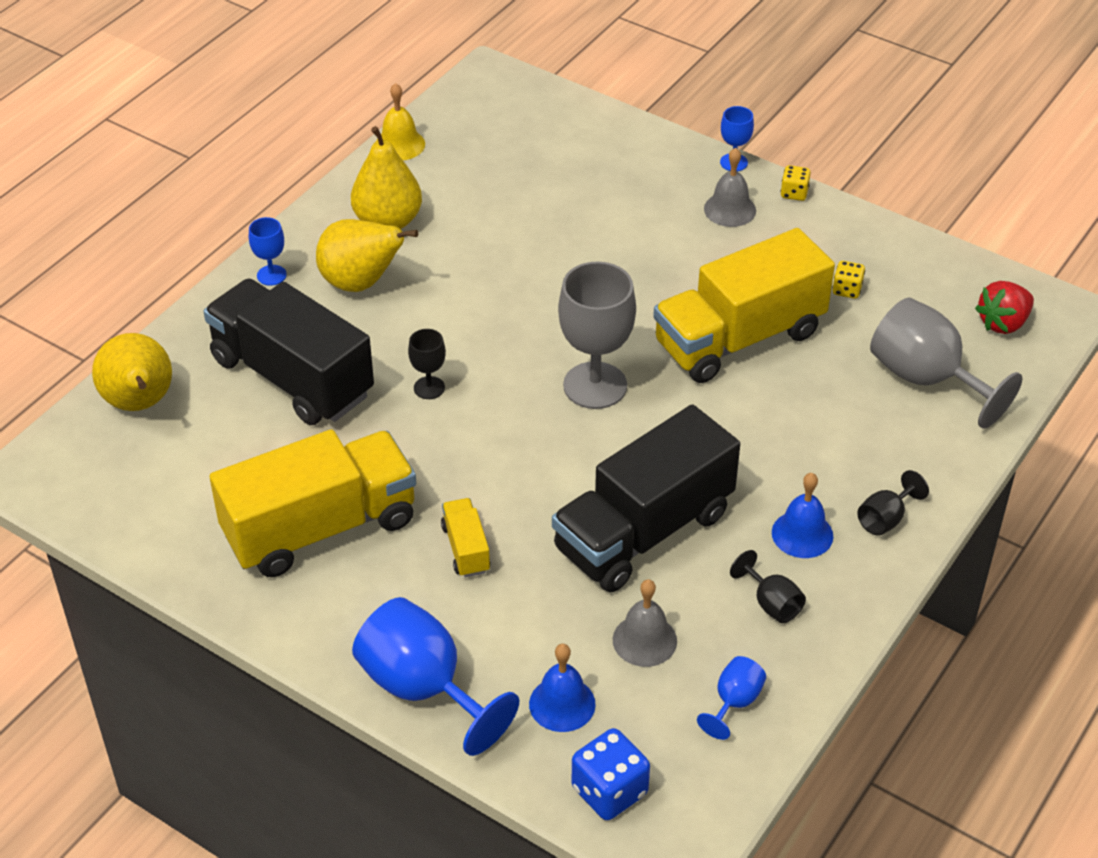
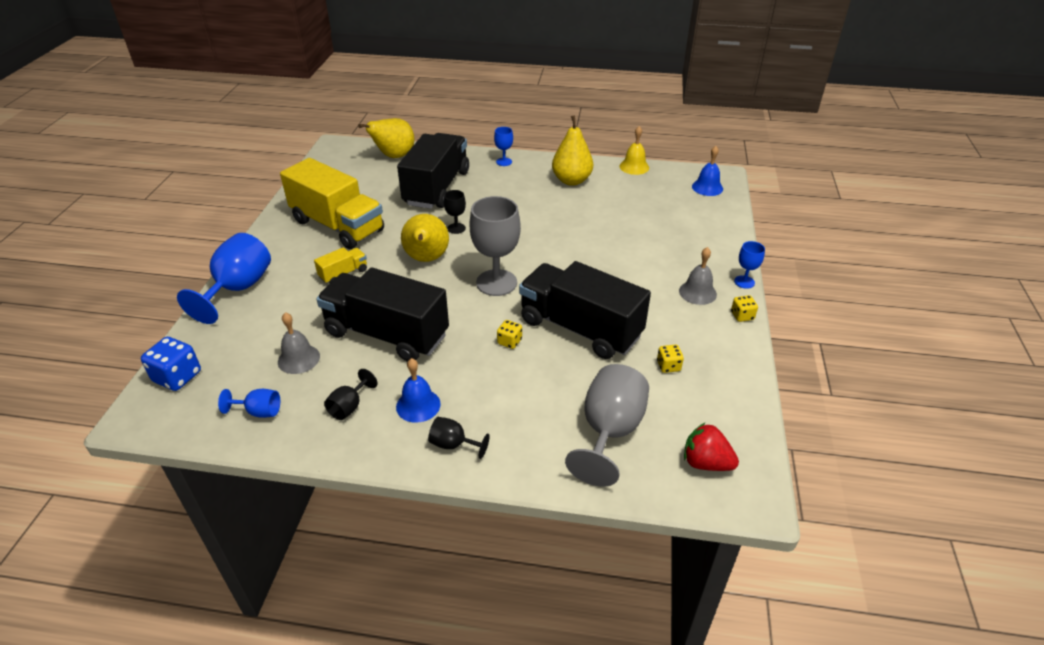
camera: 65 degrees right, 5 degrees down
yellow pear [316,219,418,292] -> yellow pear moved to [401,214,449,262]
blue bell [529,644,596,732] -> blue bell moved to [692,146,723,196]
yellow truck [653,228,835,383] -> black truck [519,261,651,359]
none -> yellow dice [497,320,522,349]

